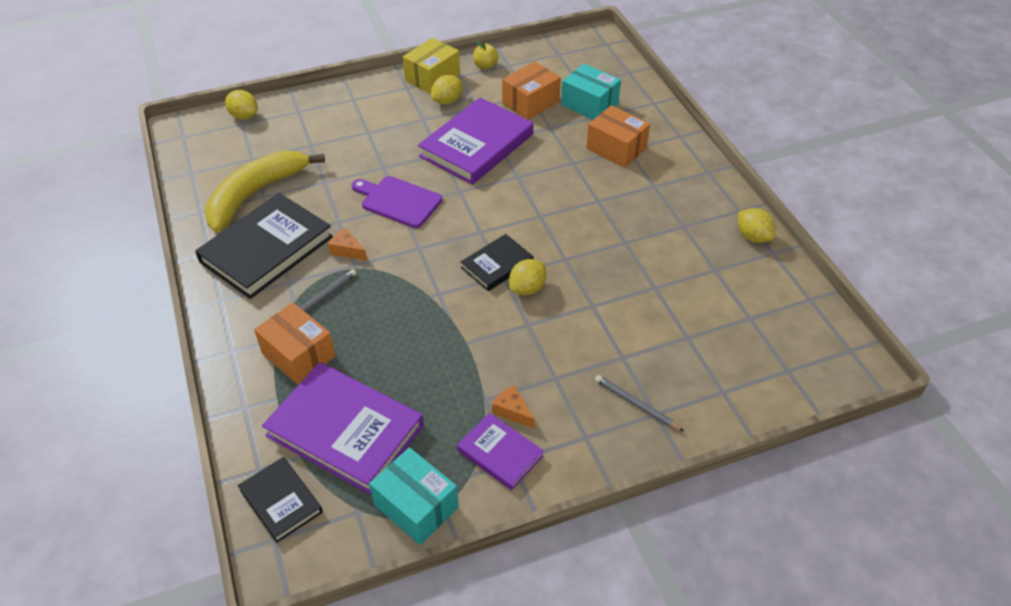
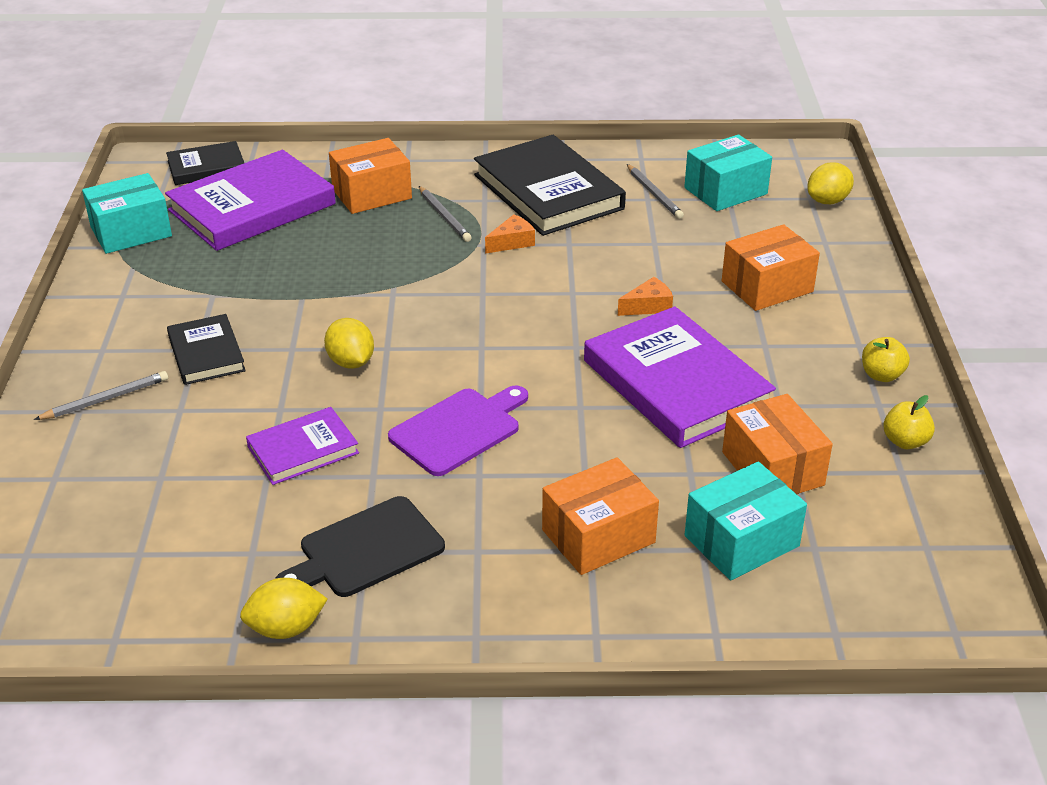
camera: 110 degrees right, 10 degrees down
yellow banana [205,151,325,232] -> grey pencil [627,164,684,219]
purple cutting board [352,176,442,228] -> purple cutting board moved to [388,385,528,476]
yellow box [403,38,460,94] -> yellow apple [862,337,910,382]
yellow lemon [431,75,463,105] -> none
purple book [457,413,544,490] -> purple book moved to [246,407,359,485]
black book [461,234,533,291] -> black book moved to [167,314,246,385]
orange cheese [492,385,535,429] -> orange cheese moved to [618,277,673,316]
none -> black cutting board [275,496,445,597]
none -> turquoise box [684,134,772,211]
none -> orange box [722,224,820,311]

